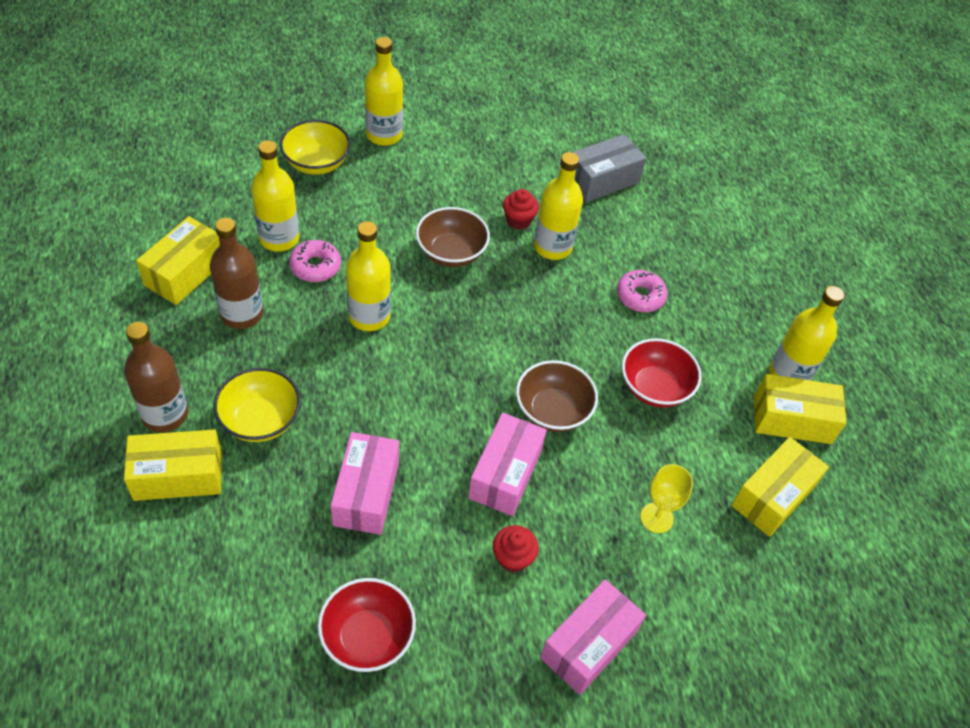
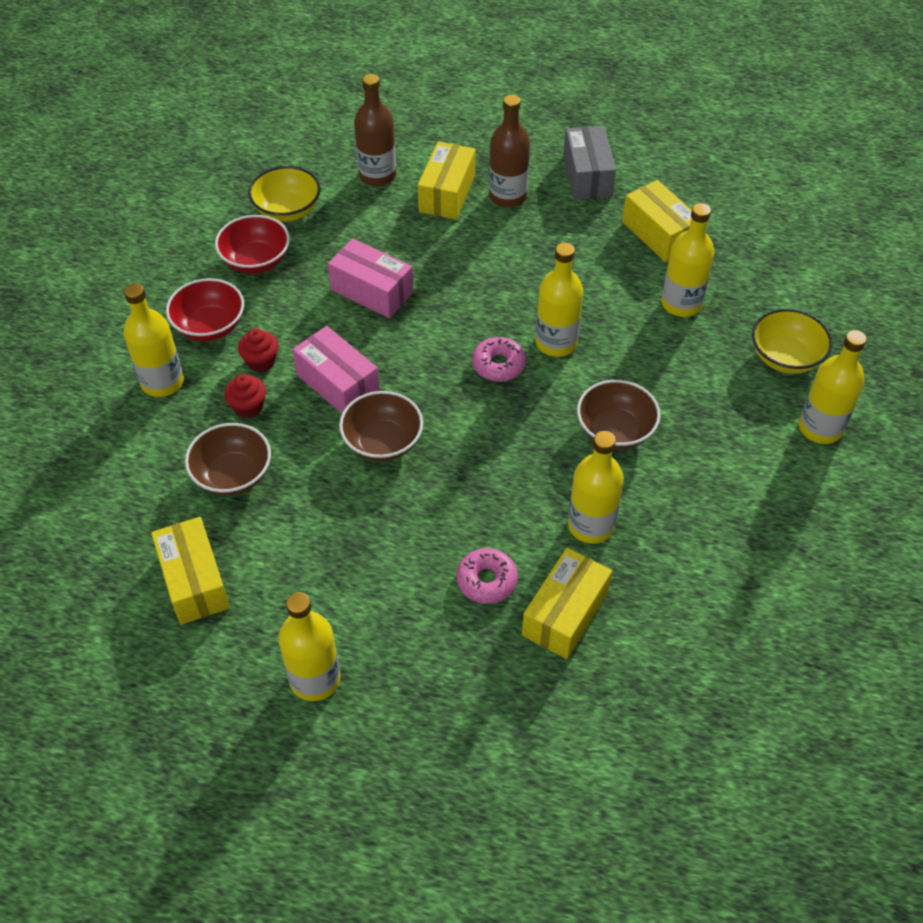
camera: 120 degrees right, 0 degrees up
brown bottle [210,218,263,329] -> brown bottle moved to [354,74,396,186]
yellow bowl [214,368,301,442] -> yellow bowl moved to [248,166,321,222]
pink donut [289,240,341,282] -> pink donut moved to [472,337,526,382]
red cupcake [503,189,539,230] -> red cupcake moved to [224,374,266,419]
pink box [540,579,646,695] -> yellow bottle [123,283,184,397]
grey box [572,134,646,202] -> grey box moved to [563,126,616,200]
red bowl [622,338,702,407] -> red bowl moved to [166,278,244,341]
yellow goblet [640,464,693,533] -> brown bowl [185,423,271,496]
yellow box [754,374,847,444] -> yellow box moved to [522,548,612,659]

